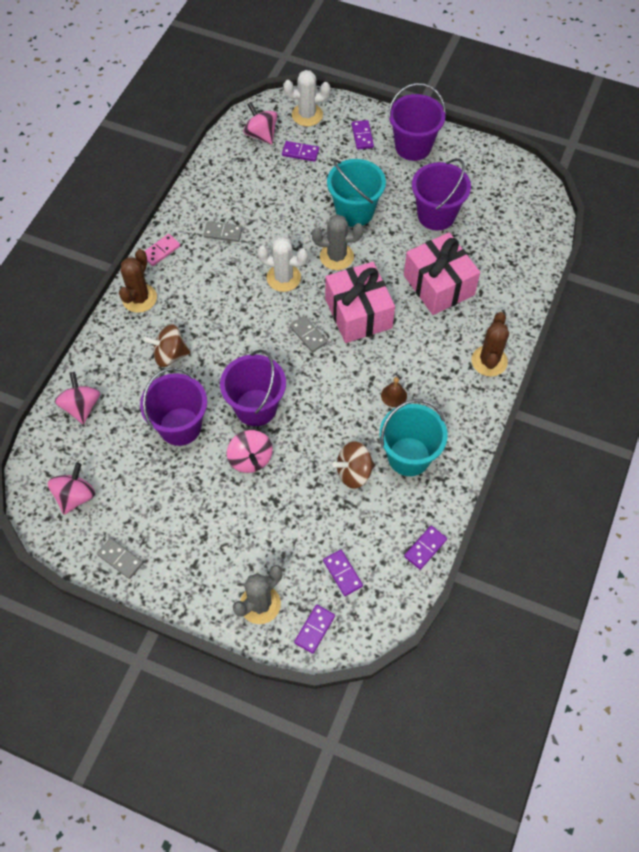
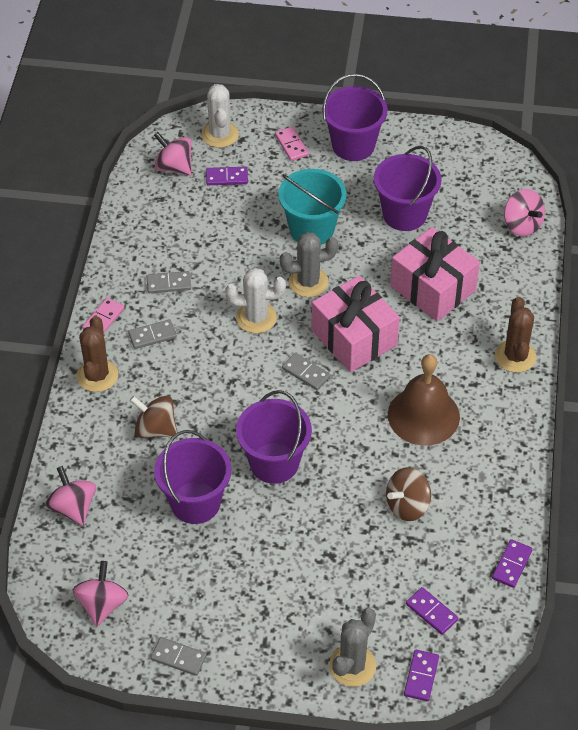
camera: 15 degrees left, 10 degrees down
brown spinning top [143,324,191,367] -> brown spinning top turned 45 degrees clockwise [130,396,177,438]
pink spinning top [227,430,273,473] -> pink spinning top moved to [504,189,545,237]
white cactus [283,70,330,126] -> white cactus turned 75 degrees counterclockwise [202,84,239,148]
purple domino [352,120,374,150] -> pink domino [275,127,309,161]
turquoise bucket [380,399,448,476] -> none
brown bell [381,377,407,407] -> brown bell [388,354,460,445], size x2.40
none -> grey domino [128,319,177,349]

